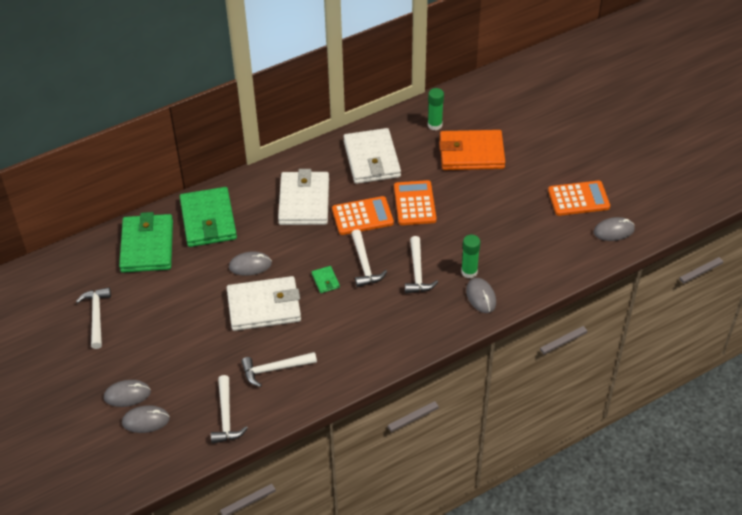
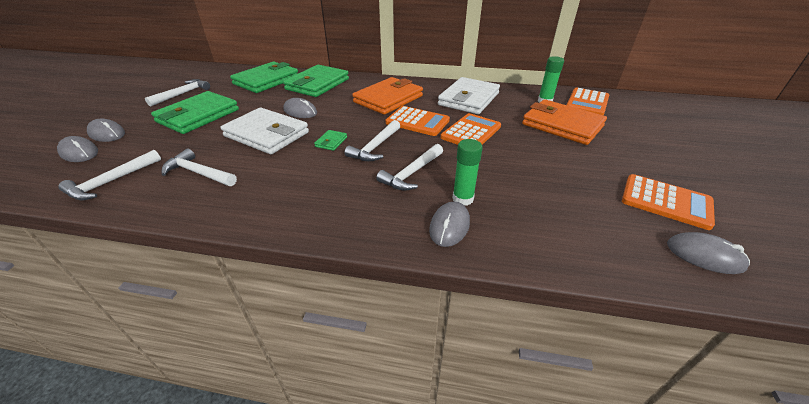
camera: 40 degrees right, 10 degrees down
white wallet [278,169,329,225] -> orange wallet [352,77,423,115]
none -> green wallet [151,91,239,134]
none -> orange calculator [567,88,609,116]

